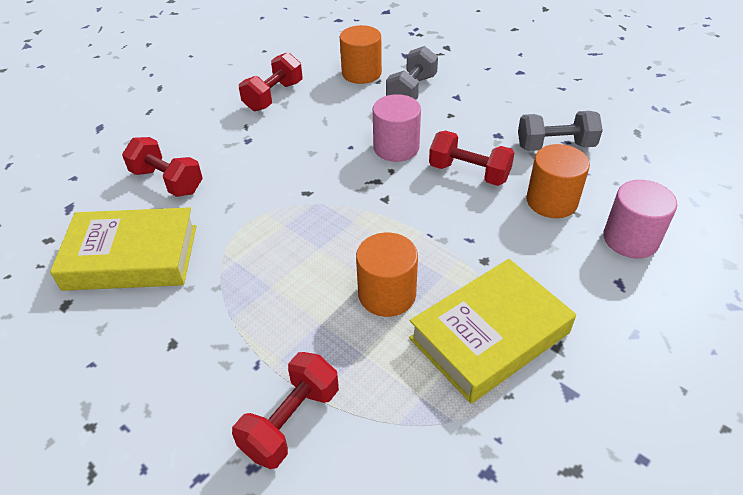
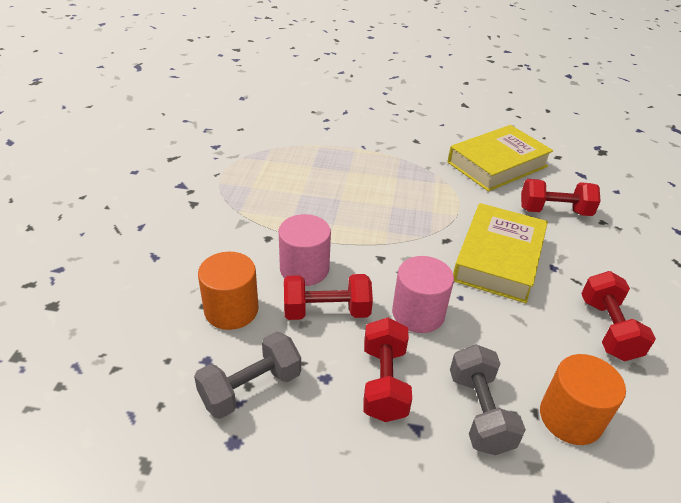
camera: 145 degrees right, 5 degrees down
red dumbbell [232,352,339,469] -> red dumbbell moved to [363,317,412,422]
orange cylinder [356,233,418,317] -> none
yellow book [409,259,576,403] -> yellow book moved to [453,203,548,303]
pink cylinder [603,180,677,258] -> pink cylinder moved to [279,214,331,286]

